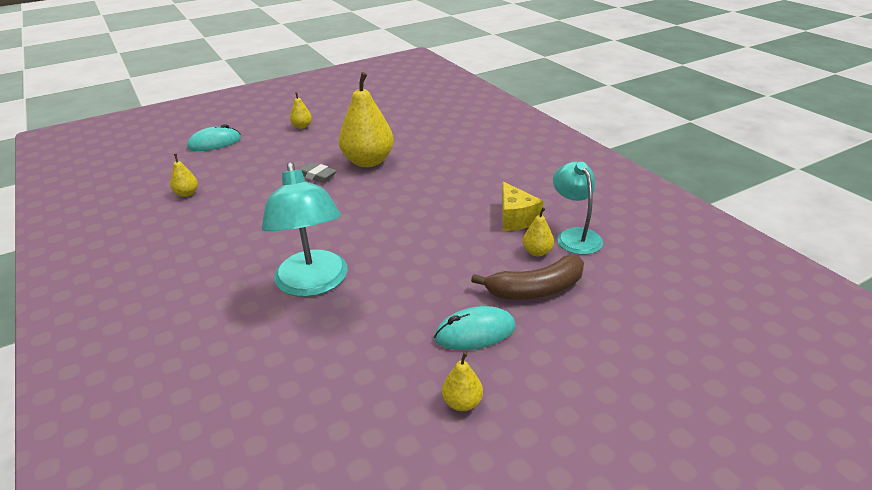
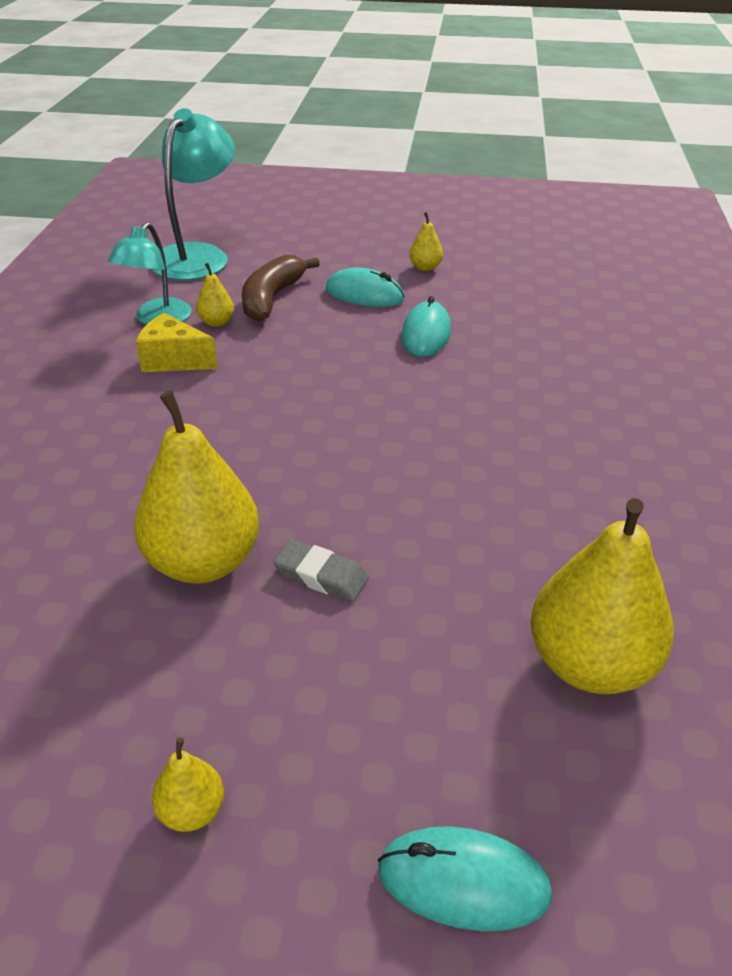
camera: 145 degrees left, 5 degrees up
yellow pear [170,154,198,197] -> yellow pear [531,498,674,694], size x2.23
turquoise lamp [261,162,348,297] -> turquoise lamp moved to [152,108,235,280]
grey eraser [298,162,337,182] -> grey eraser turned 45 degrees counterclockwise [273,540,369,602]
brown banana [471,255,584,300] -> brown banana turned 90 degrees counterclockwise [242,255,320,322]
yellow cheese [502,182,543,231] -> yellow cheese turned 90 degrees counterclockwise [136,313,218,372]
none -> turquoise mouse [401,296,451,356]

